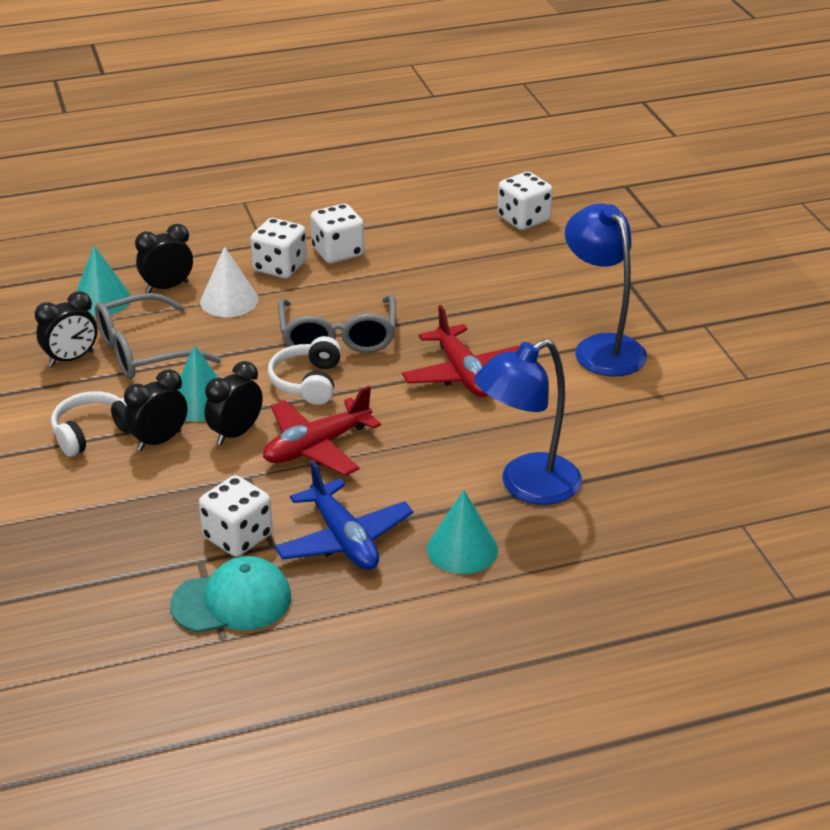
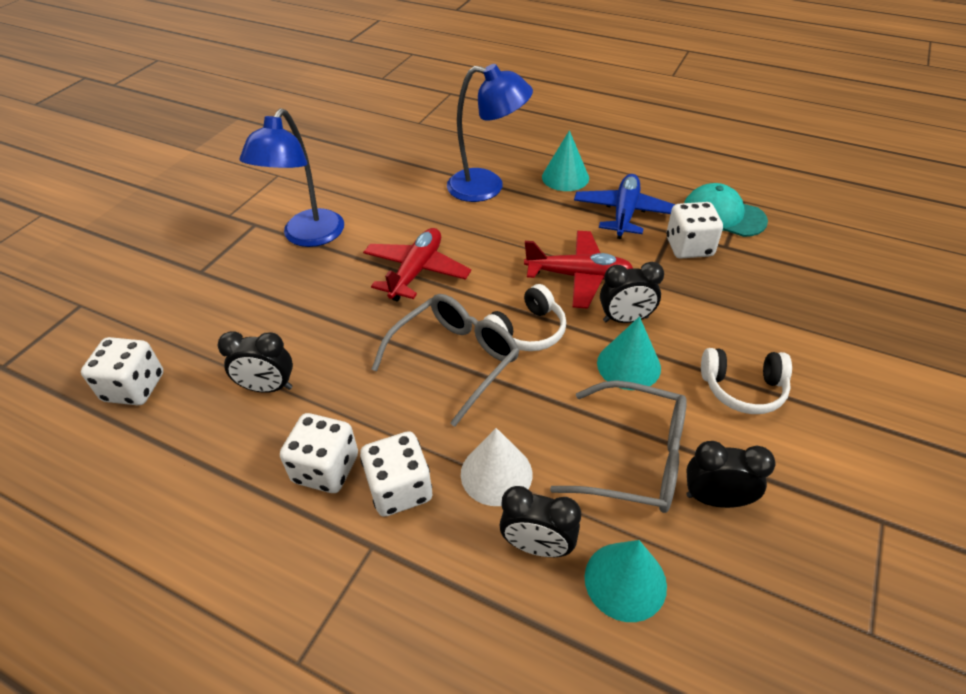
camera: 135 degrees left, 10 degrees up
black clock [124,369,187,451] -> black clock moved to [218,331,293,393]

